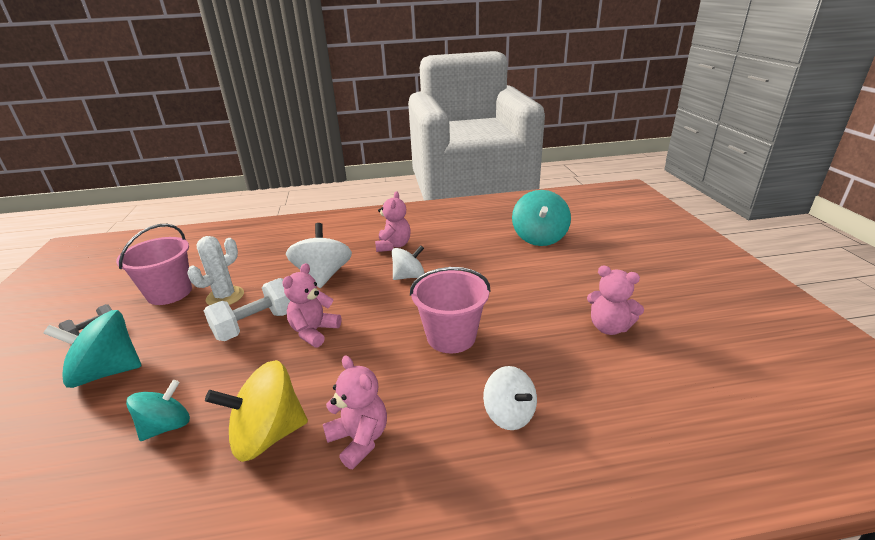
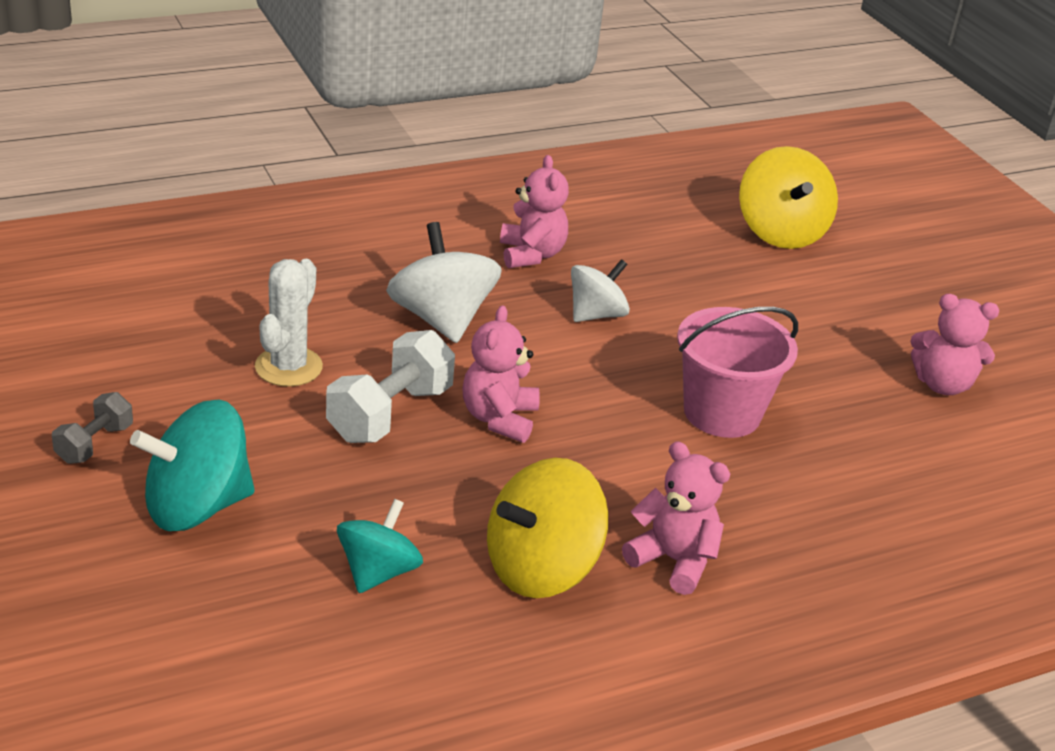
camera: 20 degrees left, 5 degrees up
pink bucket [116,224,192,305] -> none
white spinning top [483,366,537,430] -> none
turquoise spinning top [512,190,571,246] -> yellow spinning top [739,146,838,249]

